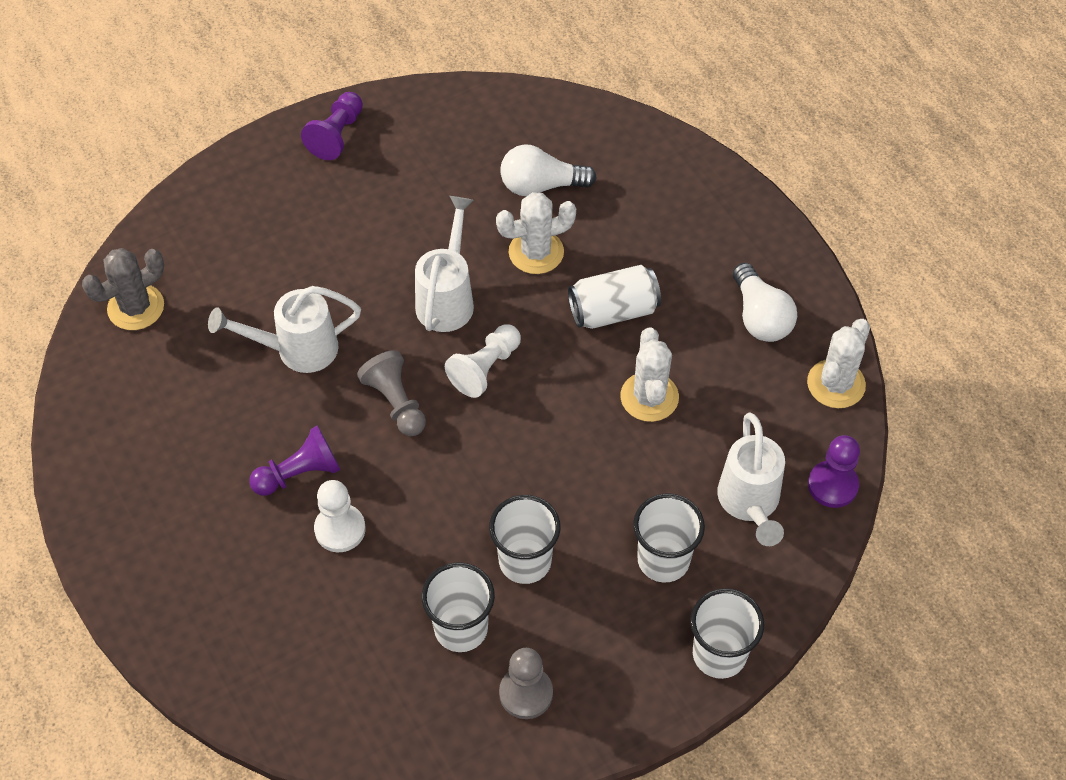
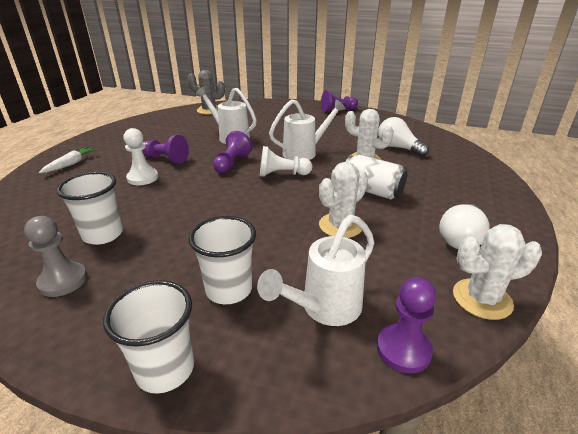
camera: 50 degrees right, 25 degrees down
grey pawn [357,350,426,436] -> purple pawn [213,131,252,173]
white cup [489,495,561,584] -> none
none -> white carrot [39,147,98,173]

